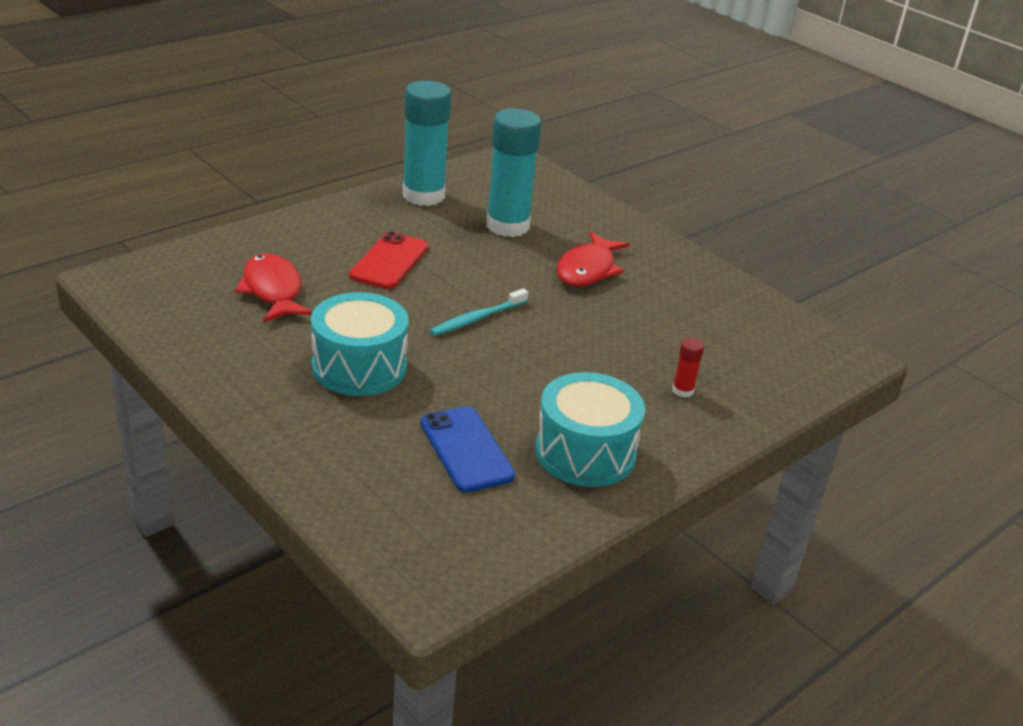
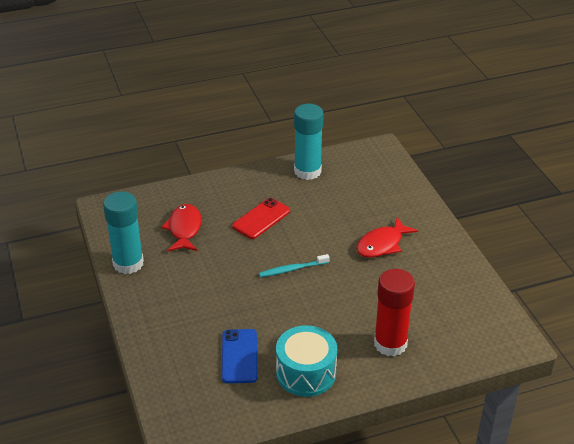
camera: 25 degrees right, 5 degrees up
turquoise drum [311,292,409,396] -> none
turquoise glue stick [486,109,541,237] -> turquoise glue stick moved to [103,191,144,274]
red glue stick [672,338,704,398] -> red glue stick [374,269,415,356], size x2.45

